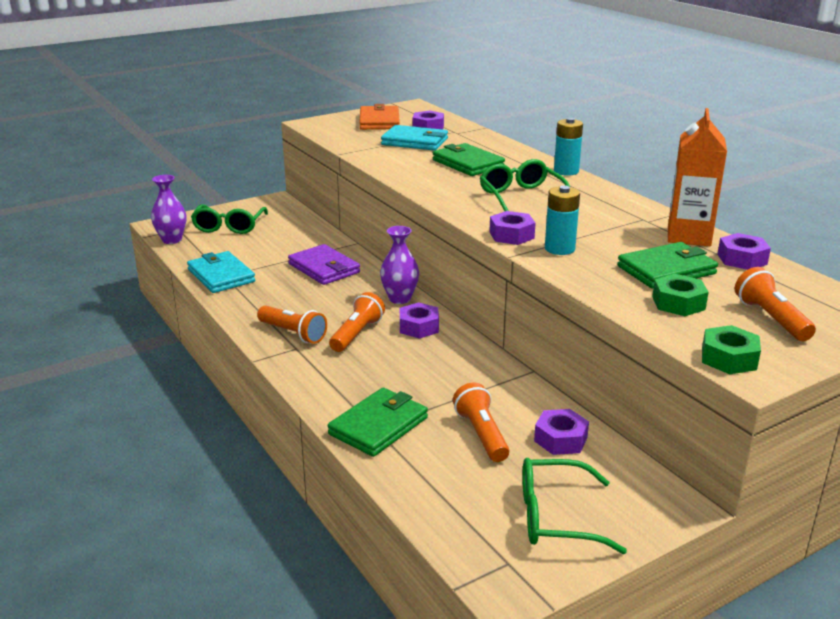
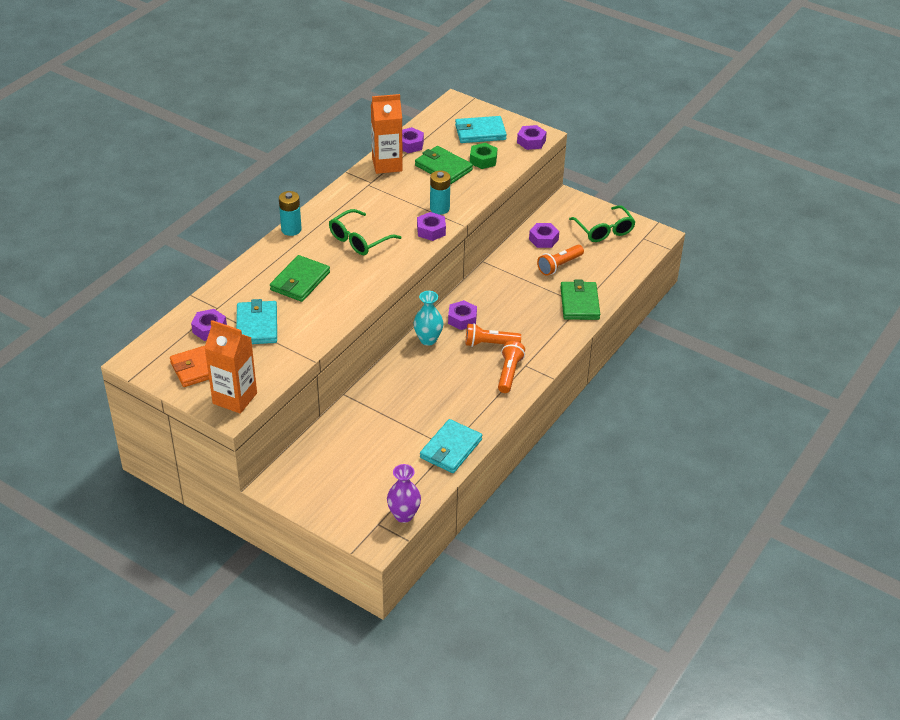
camera: 115 degrees left, 15 degrees up
green glasses [191,204,268,234] -> none
purple wallet [288,244,360,285] -> none
green wallet [328,388,428,457] -> green wallet turned 75 degrees clockwise [560,280,600,320]
purple vase [380,226,419,304] -> turquoise vase [414,291,444,346]
green nut [702,325,761,374] -> purple nut [517,125,547,150]
orange flashlight [735,267,816,341] -> turquoise wallet [455,116,507,143]
none -> orange carton [205,320,257,414]

